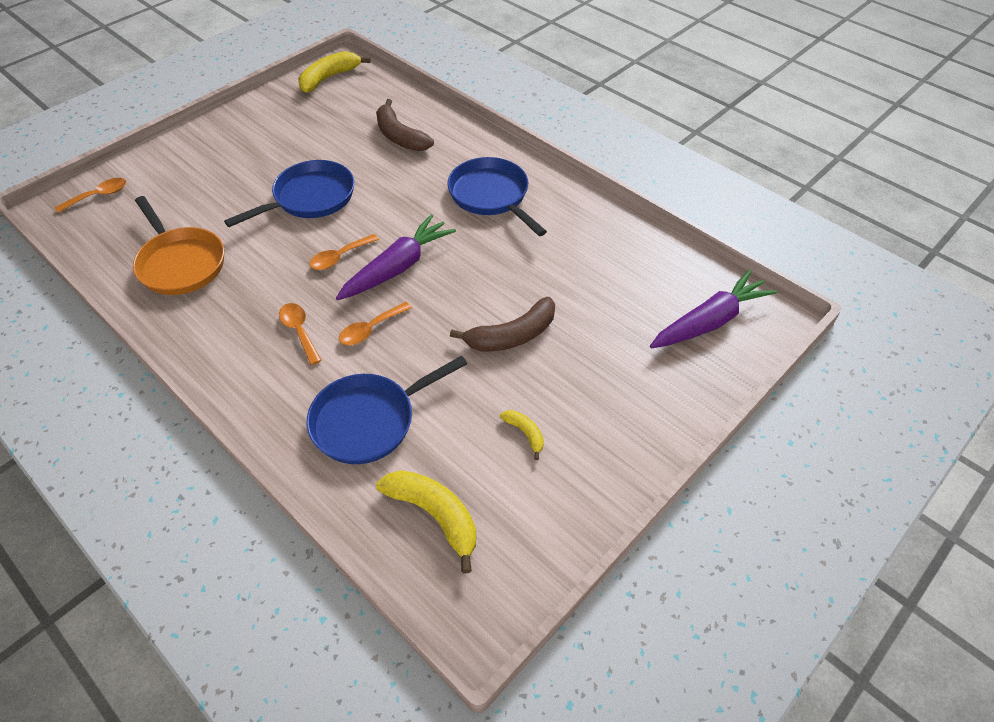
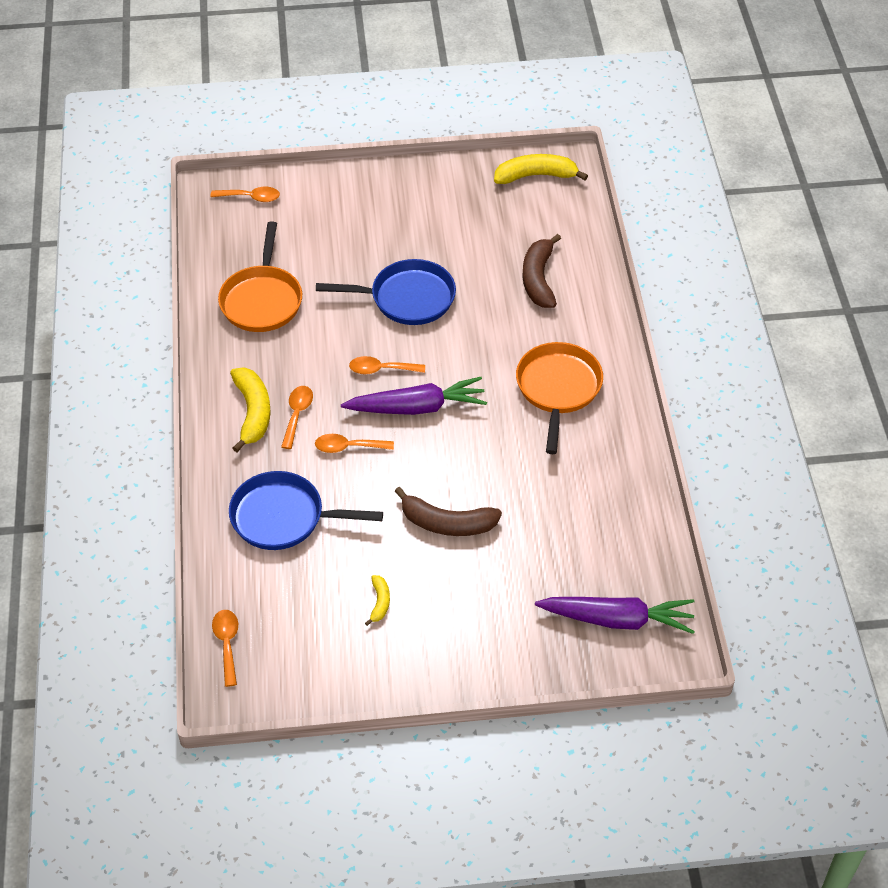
camera: 40 degrees right, 0 degrees up
yellow banana [376,470,476,574] -> yellow banana moved to [230,367,271,452]
blue pan [447,157,547,236] -> orange pan [516,342,603,454]
none -> orange spoon [212,610,238,687]

